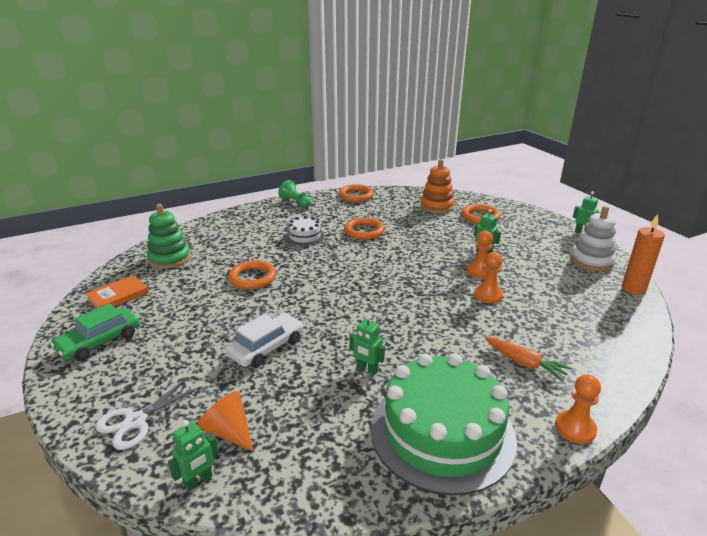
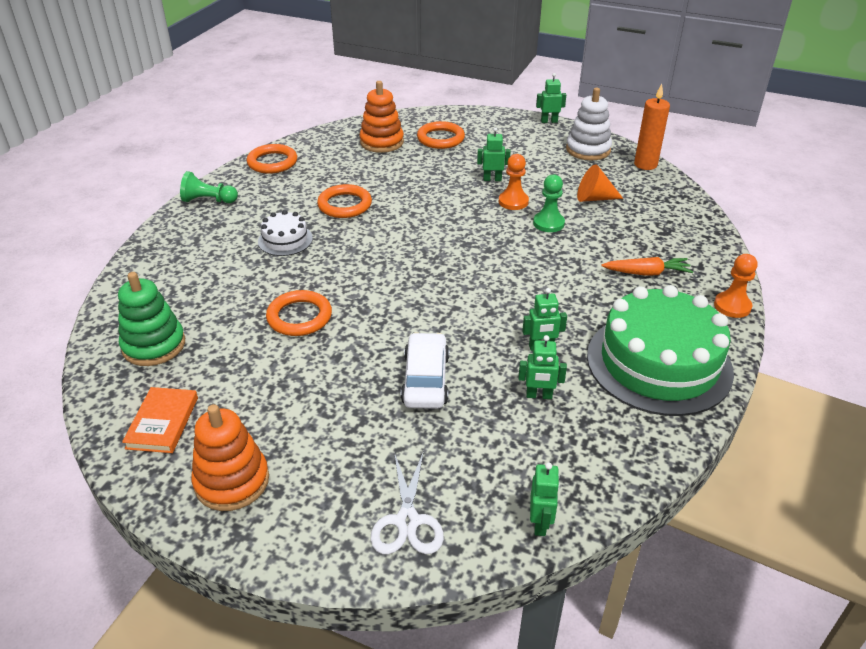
camera: 40 degrees left, 10 degrees up
green car [50,303,140,361] -> orange stacking toy [191,404,269,511]
orange cone [197,391,253,451] -> orange cone moved to [577,164,623,202]
orange pawn [474,252,503,303] -> green pawn [533,174,565,232]
none -> green robot [518,335,567,399]

